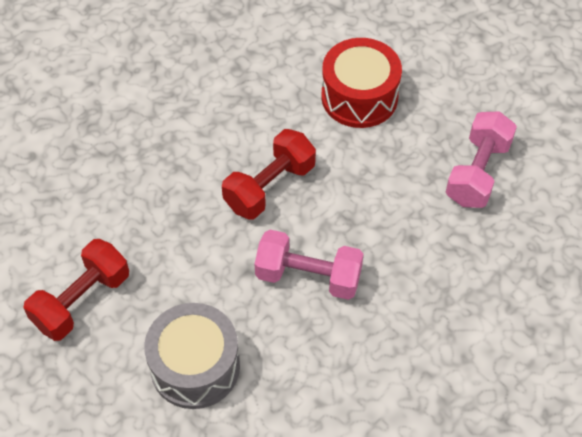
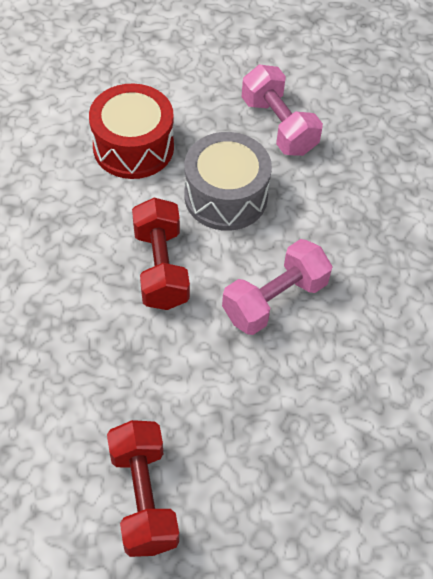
camera: 55 degrees left, 0 degrees up
grey drum [144,303,240,409] -> grey drum moved to [185,132,272,231]

